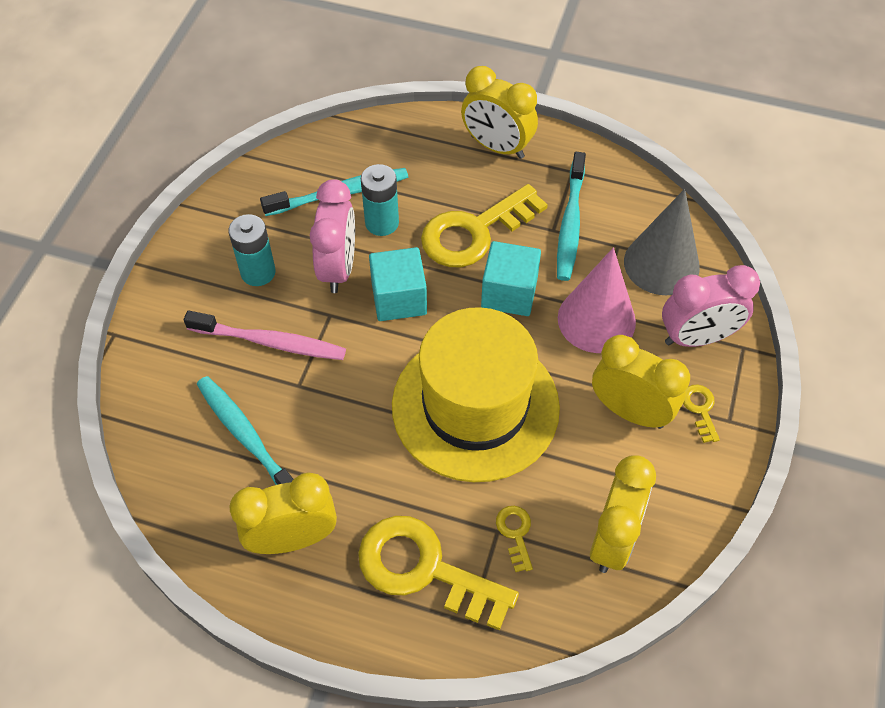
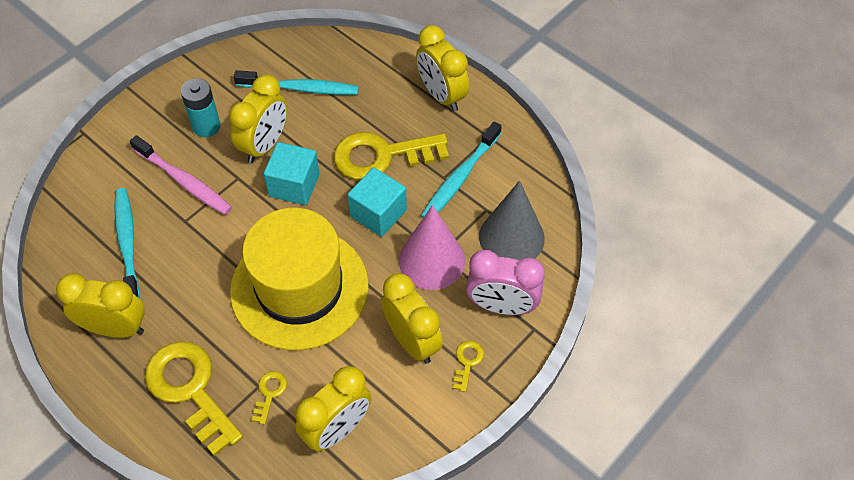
camera: 25 degrees right, 0 degrees up
pink clock [310,179,355,293] -> yellow clock [229,74,287,163]
turquoise battery [361,164,399,236] -> none

